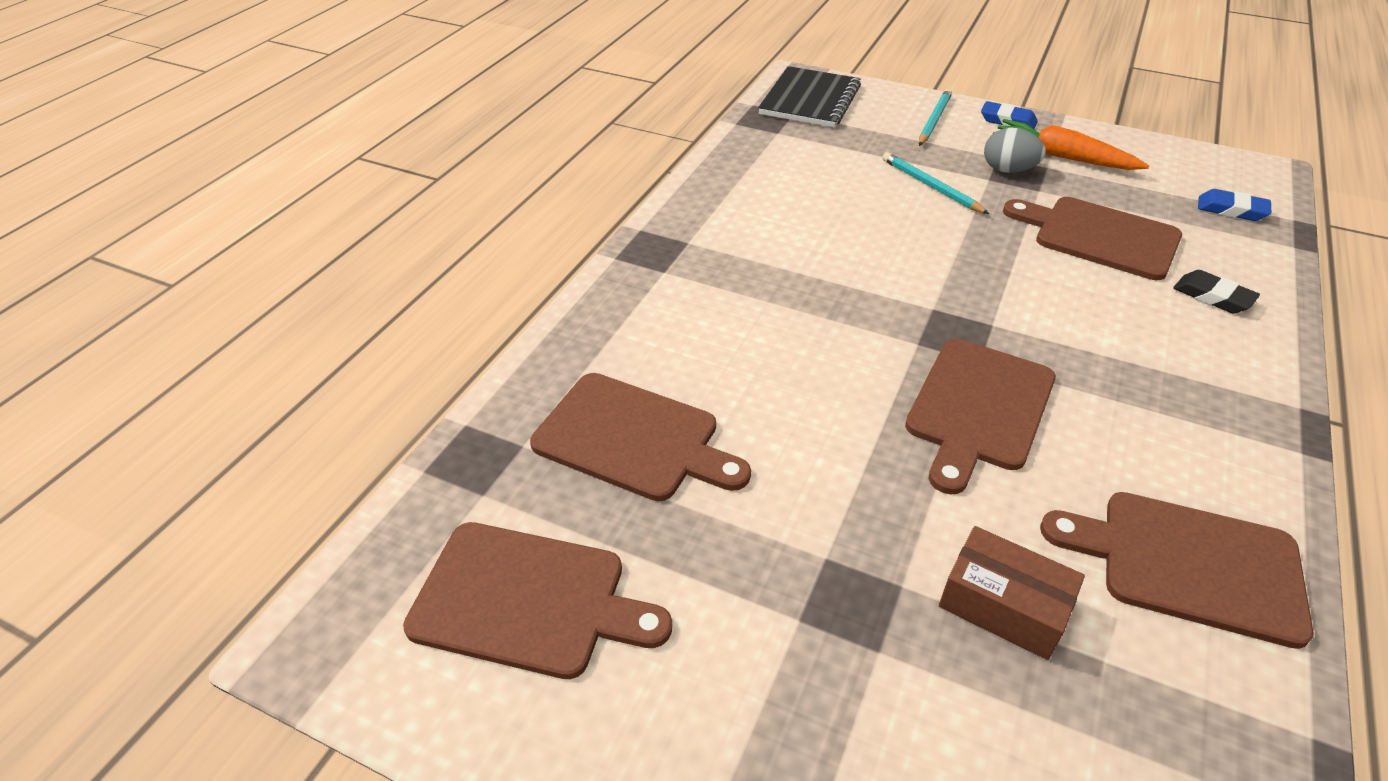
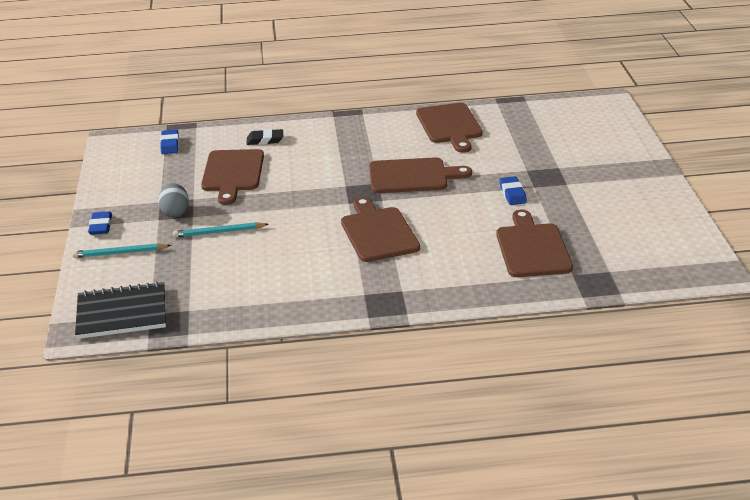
camera: 120 degrees left, 10 degrees down
brown cutting board [403,522,672,679] -> brown cutting board moved to [341,197,420,262]
turquoise pencil [882,152,989,214] -> turquoise pencil turned 60 degrees clockwise [173,222,269,238]
brown box [939,526,1085,660] -> none
orange carrot [993,119,1149,170] -> none
black eraser [1173,270,1260,313] -> black eraser turned 75 degrees clockwise [247,129,283,145]
none -> blue eraser [499,176,527,205]

